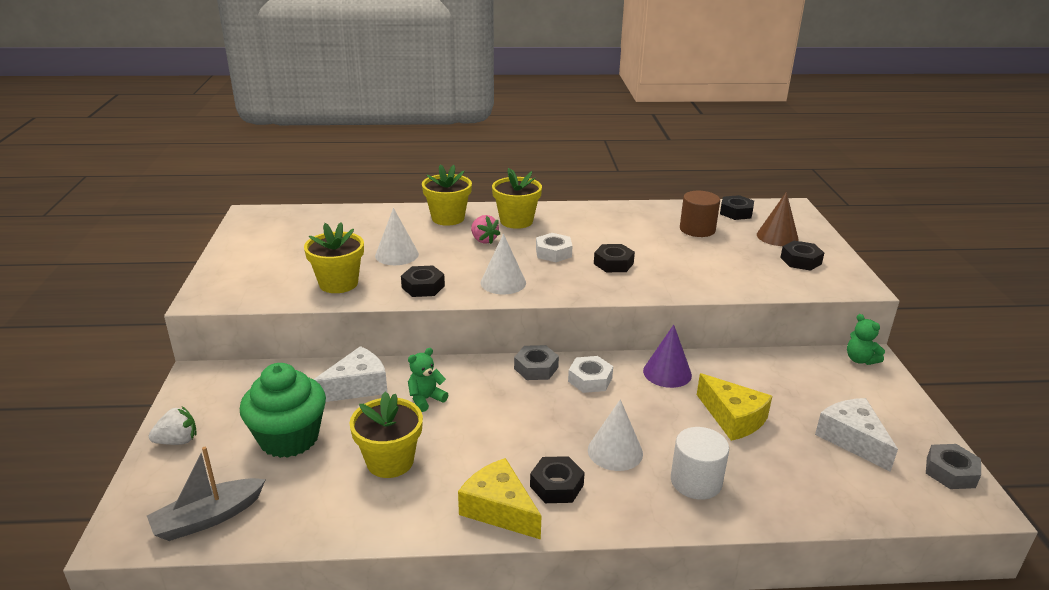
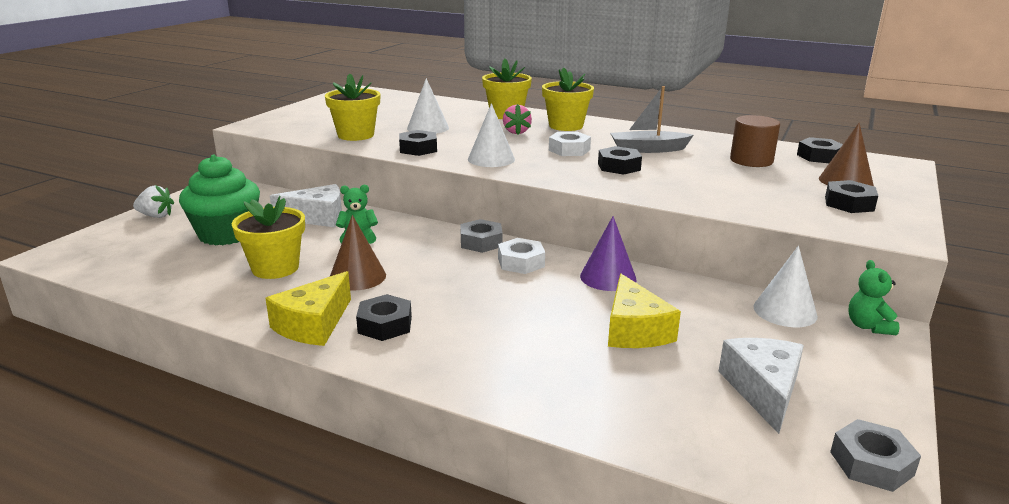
camera: 30 degrees right, 5 degrees down
grey boat [147,447,266,541] -> grey boat moved to [610,86,694,153]
yellow cheese [458,458,541,540] -> yellow cheese turned 135 degrees counterclockwise [265,271,351,346]
white cone [588,399,643,471] -> white cone moved to [753,246,818,327]
white cylinder [671,427,729,500] -> none
none -> brown cone [330,215,386,291]

